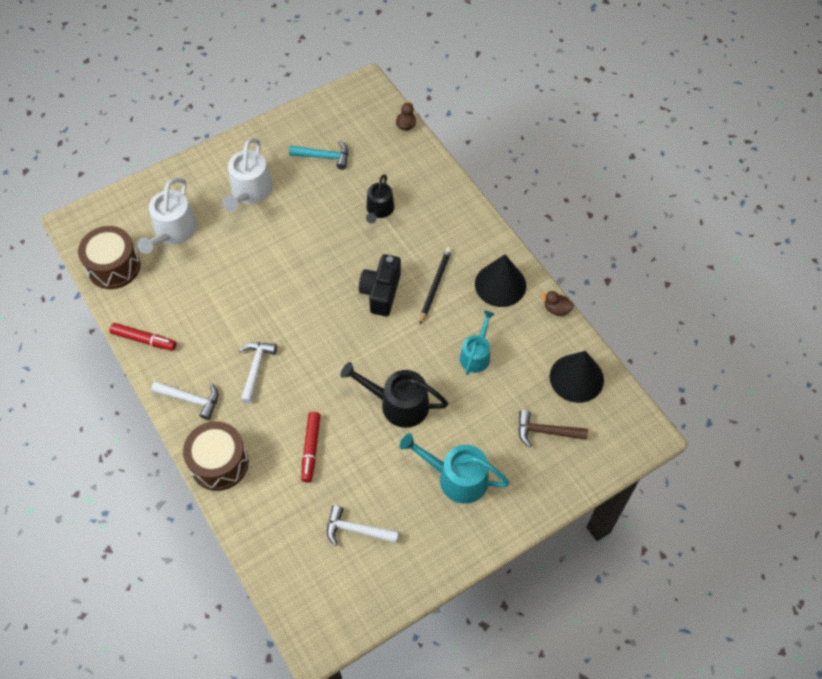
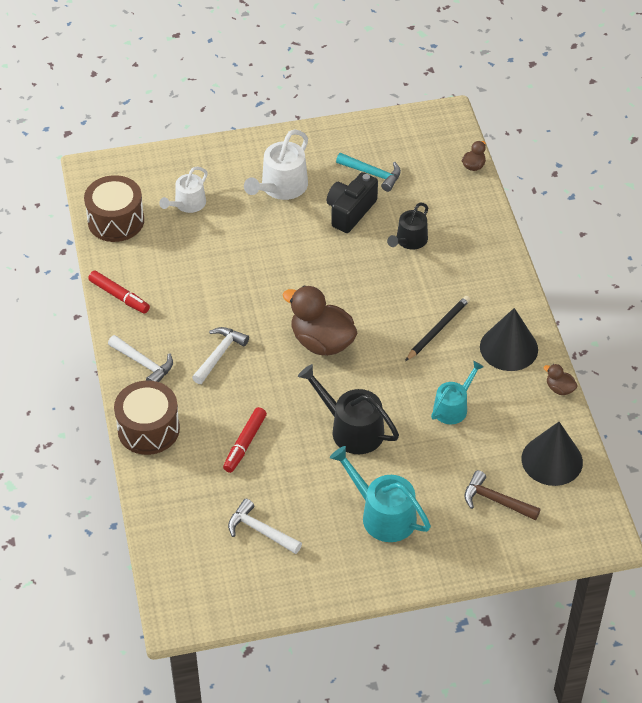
camera: 20 degrees right, 10 degrees down
white watering can [137,178,197,254] -> white watering can [159,167,208,213], size x0.66
black camera [359,254,401,316] -> black camera moved to [327,172,378,233]
none -> brown duck [283,286,357,356]

